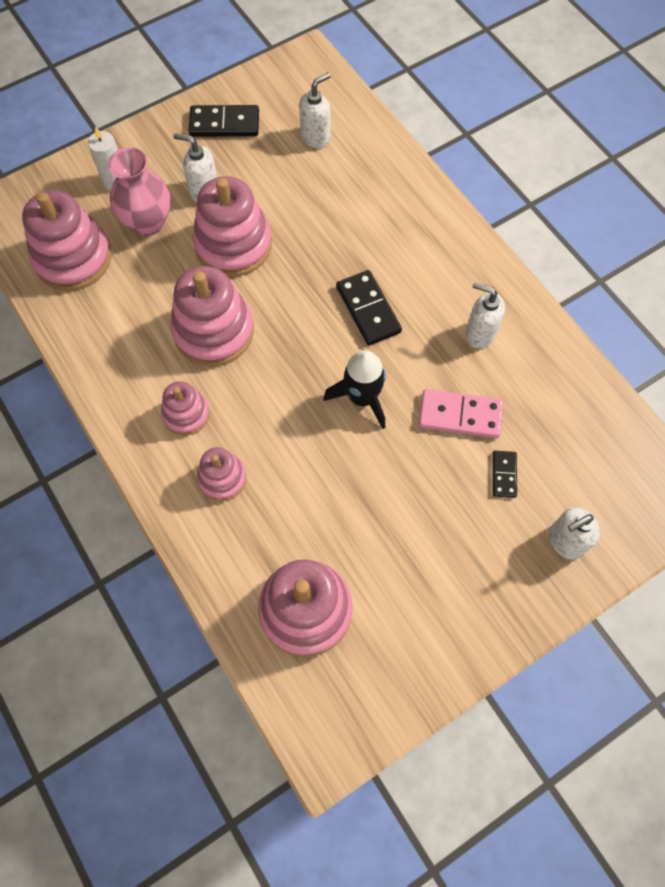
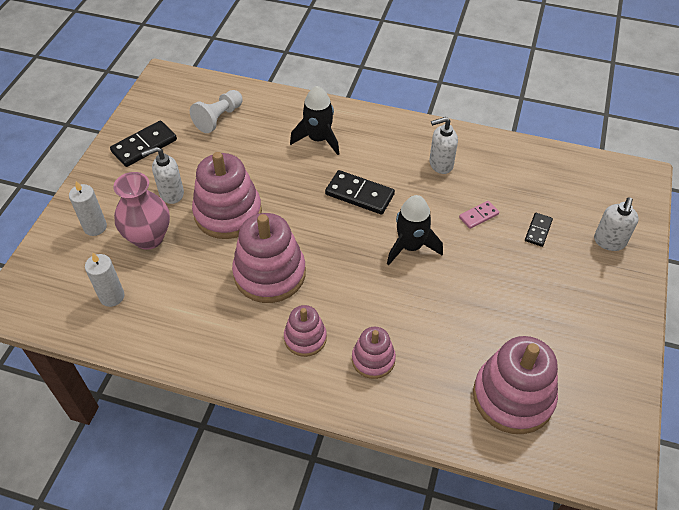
camera: 40 degrees left, 15 degrees down
pink stacking toy [22,190,112,291] -> white candle [85,253,124,307]
white soap dispenser [299,72,331,148] -> white pawn [190,90,243,133]
pink domino [419,389,503,438] -> pink domino [459,201,499,229], size x0.57
black domino [492,451,517,498] -> black domino turned 60 degrees clockwise [525,213,553,247]
none -> black rocket [290,86,339,155]

